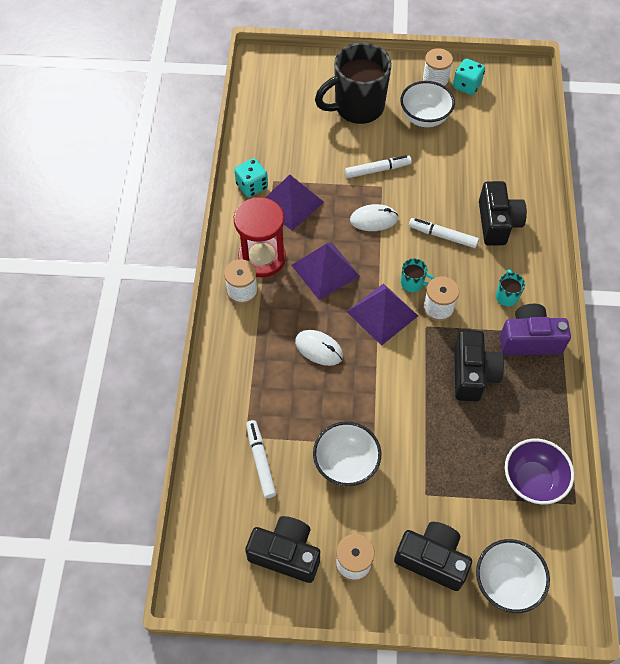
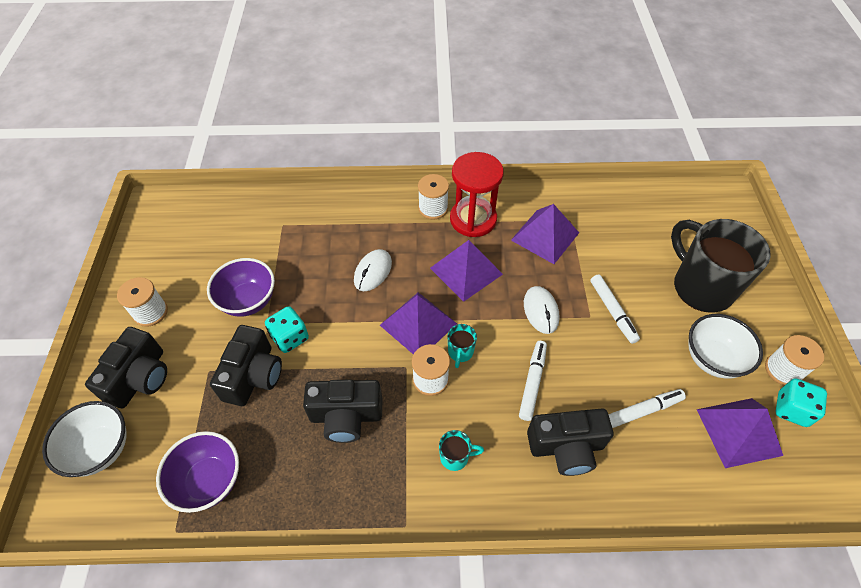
camera: 85 degrees right, 5 degrees down
turquoise dice [234,158,268,197] -> turquoise dice moved to [265,306,309,353]
black camera [245,516,320,583] -> black camera moved to [210,325,282,406]
white marker [246,420,276,498] -> white marker moved to [608,389,686,428]
white bowl [313,422,381,486] -> purple bowl [207,258,275,317]
purple camera [500,304,571,355] -> none
none -> purple pyramid [697,398,783,468]

